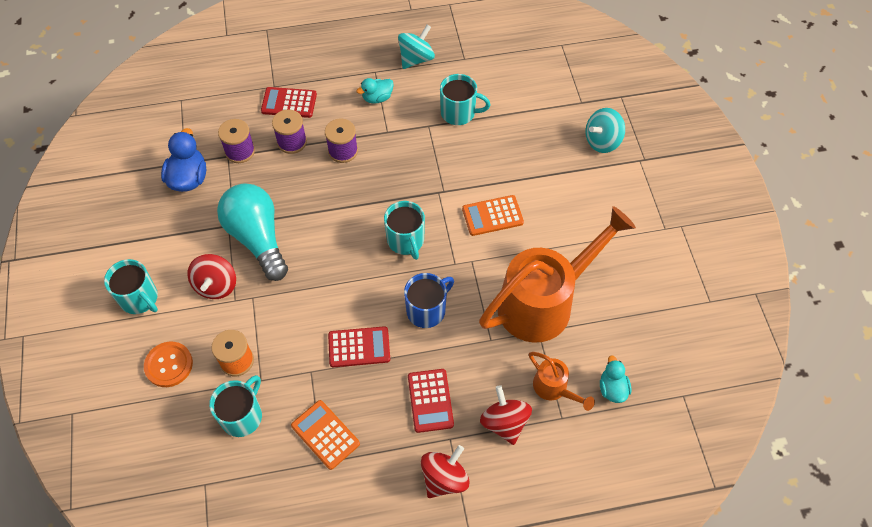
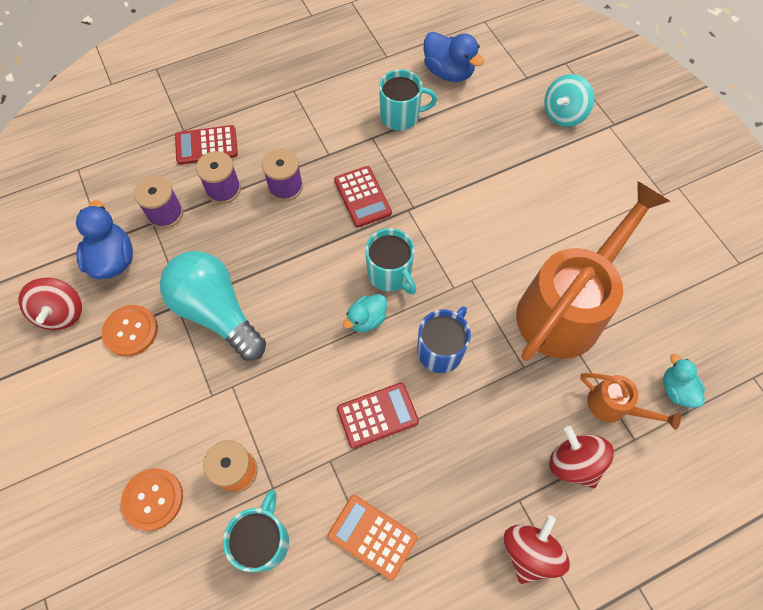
camera: 15 degrees left, 5 degrees up
turquoise mug [104,259,158,314] -> none
red spinning top [187,254,236,299] -> red spinning top moved to [18,278,82,330]
turquoise duck [356,78,394,104] -> turquoise duck moved to [343,294,387,332]
turquoise spinning top [398,25,435,69] -> none
red calculator [408,369,454,433] -> red calculator moved to [334,166,392,227]
orange calculator [462,195,524,236] -> none
none -> orange button [102,305,158,357]
none -> blue duck [424,32,484,82]

